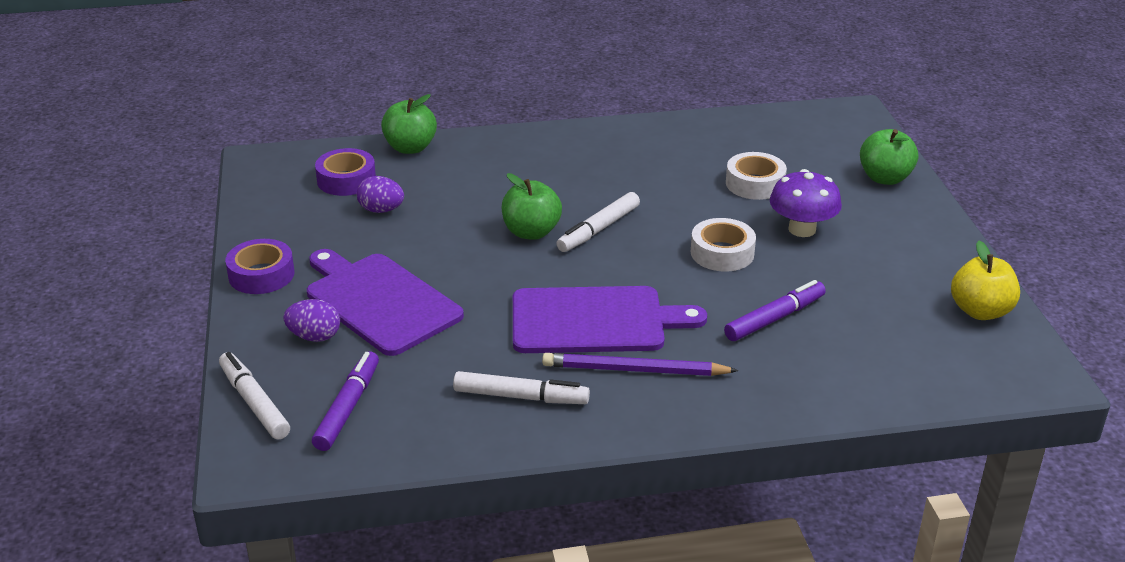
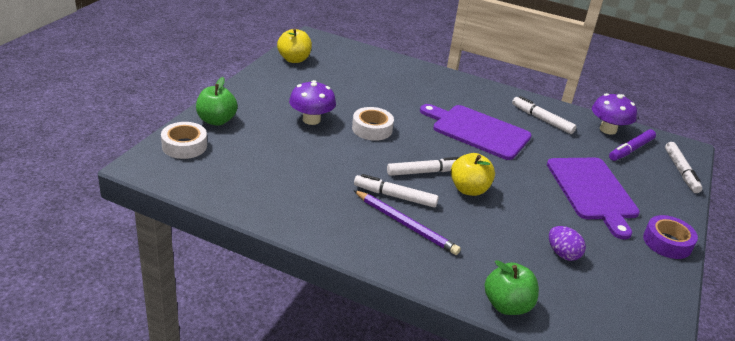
camera: 150 degrees left, 0 degrees up
purple egg [284,299,340,342] -> none
purple tape [315,148,376,196] -> none
green apple [502,173,562,240] -> yellow apple [451,153,495,196]
purple pencil [542,353,739,376] -> purple pencil moved to [353,190,461,255]
purple marker [724,280,826,341] -> none
white tape [726,152,787,200] -> white tape moved to [161,122,207,159]
none -> white marker [354,174,439,208]
none -> purple mushroom [592,93,637,135]

